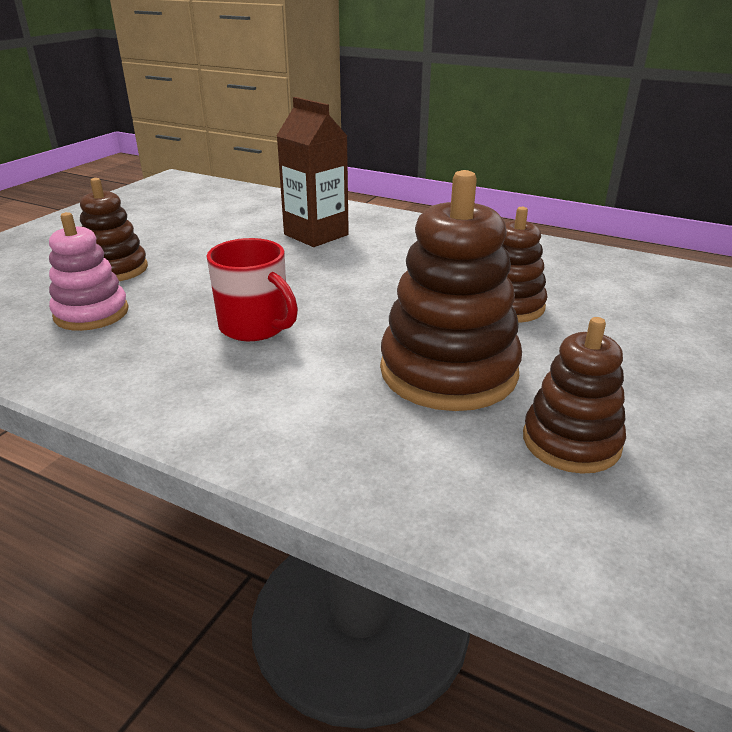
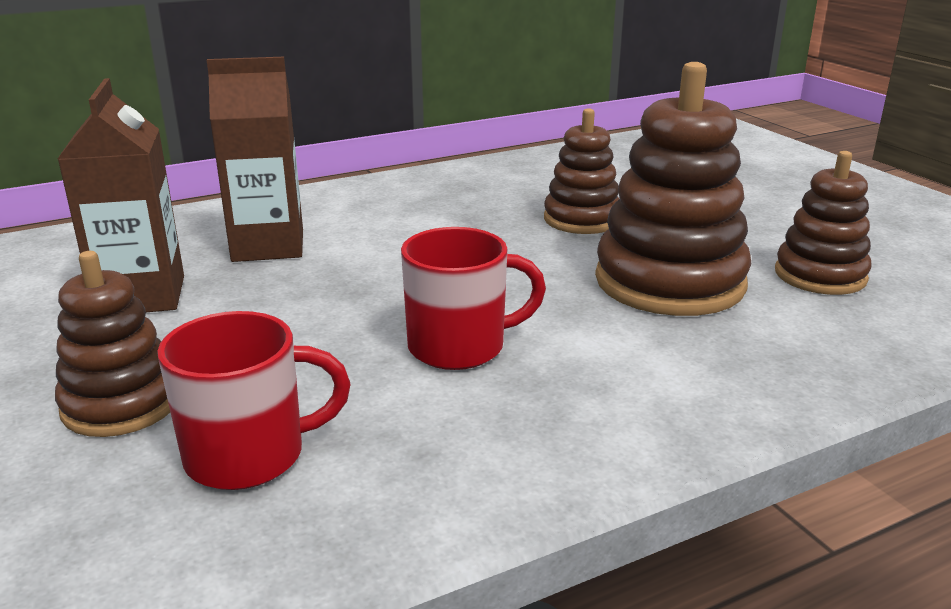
camera: 55 degrees left, 5 degrees down
pink stacking toy [49,212,129,331] -> red mug [157,311,351,490]
none -> brown carton [58,78,184,312]

